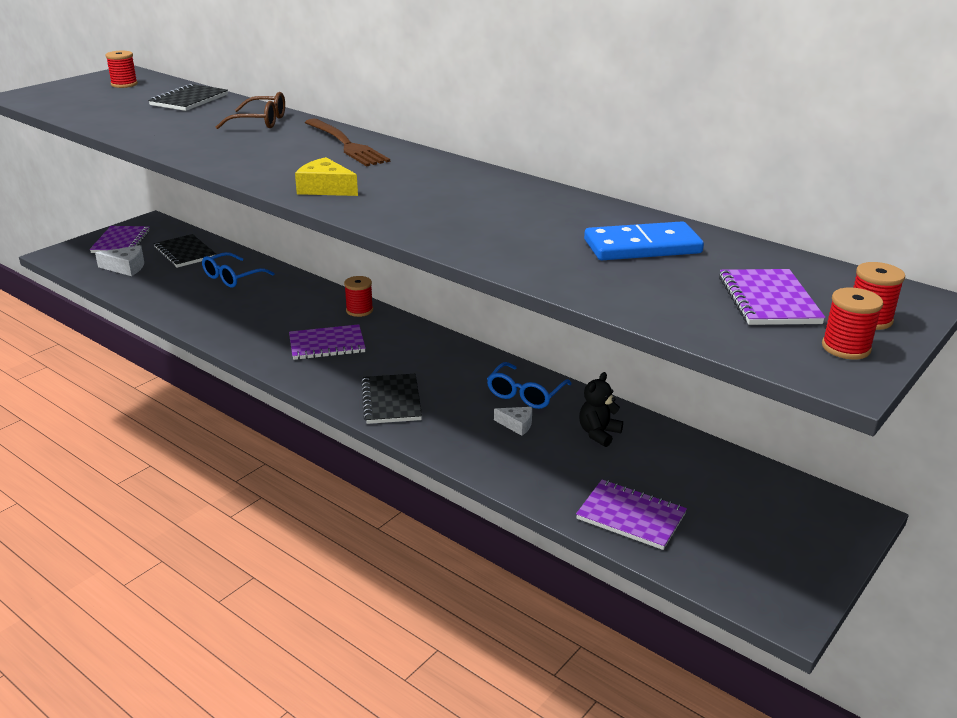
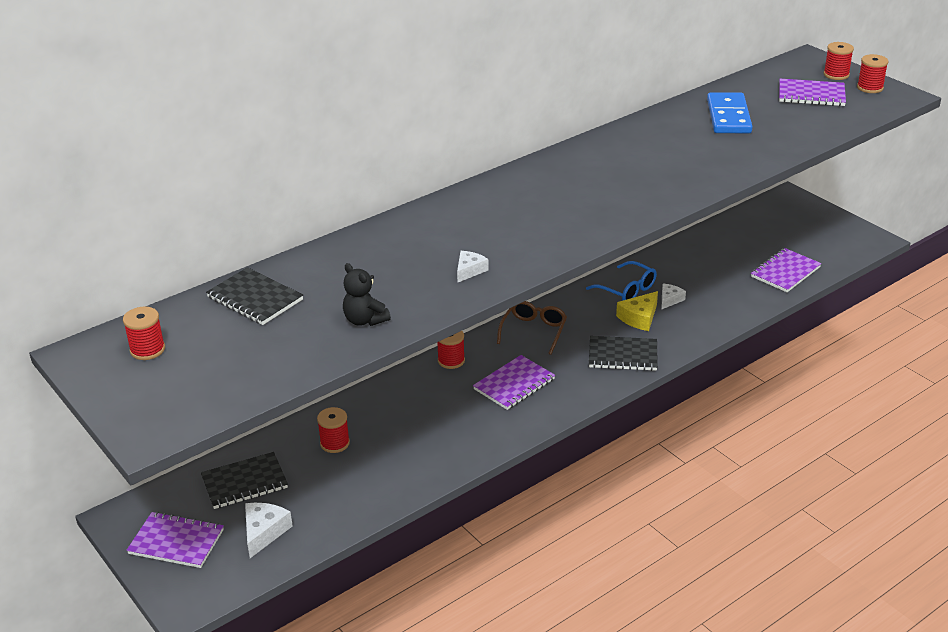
camera: 75 degrees left, 5 degrees up
blue glasses [202,252,274,288] -> red spool [317,407,350,453]
brown glasses [216,92,285,129] -> brown glasses moved to [497,301,567,355]
purple notebook [289,324,366,360] -> purple notebook turned 45 degrees clockwise [473,355,555,410]
yellow cheese [295,157,358,196] -> yellow cheese moved to [616,291,658,331]
brown fork [305,119,390,167] -> none
black teddy bear [579,372,623,447] -> black teddy bear moved to [343,263,391,326]
none -> white cheese [457,251,489,282]

